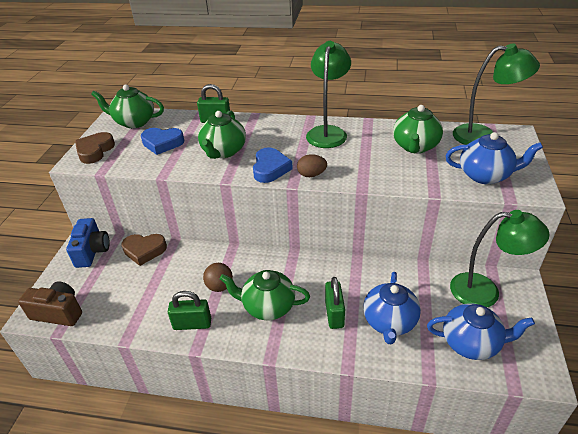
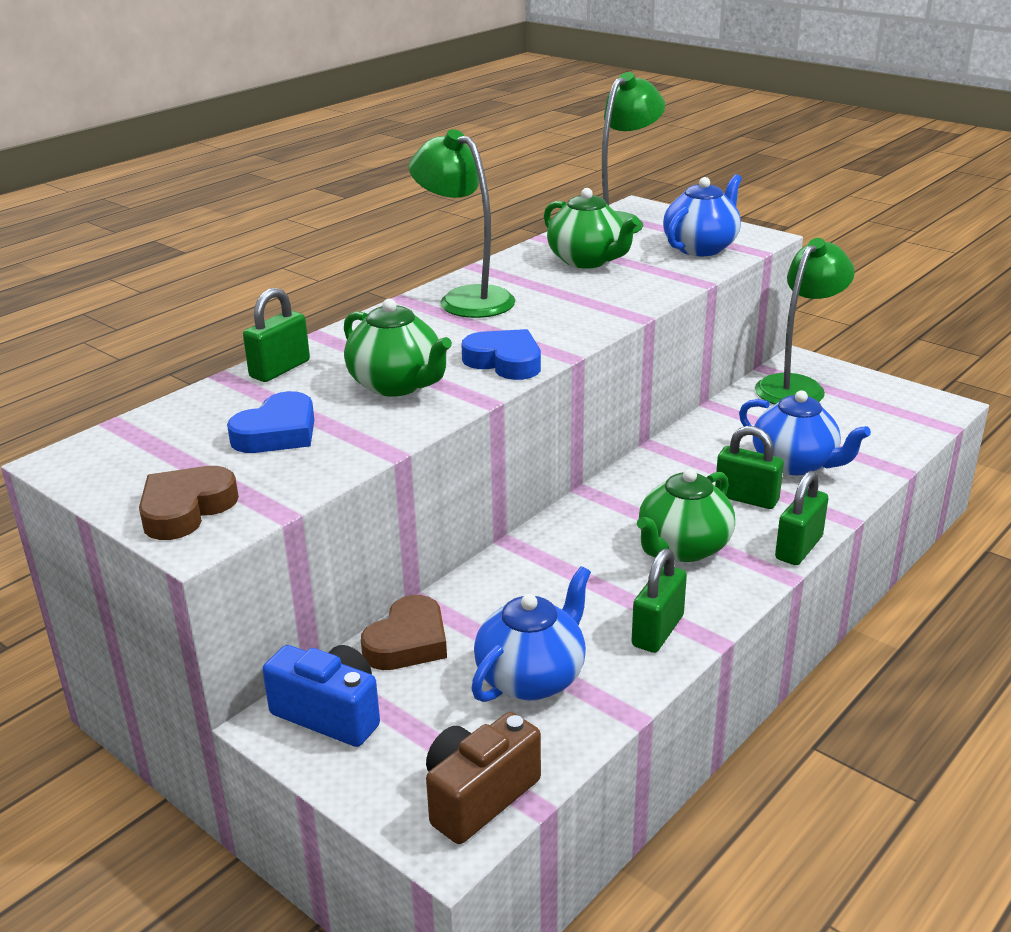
camera: 60 degrees left, 10 degrees down
brown heart [75,132,115,164] -> brown heart turned 75 degrees clockwise [139,466,239,540]
green teapot [91,84,164,128] -> none
brown ball [203,263,233,292] -> none
brown egg [297,154,327,177] -> none
blue teapot [427,303,535,360] -> blue teapot moved to [471,566,591,702]
none -> green padlock [775,471,828,565]

